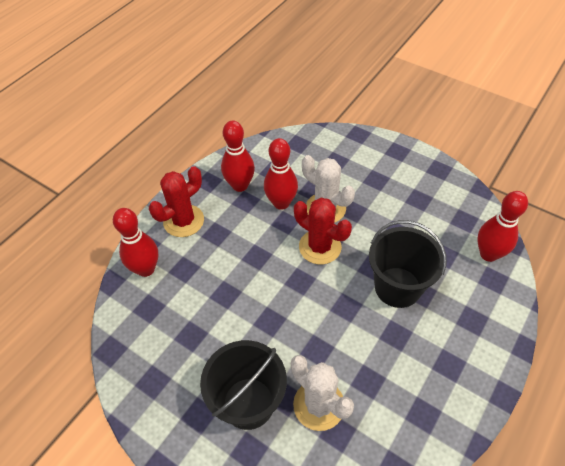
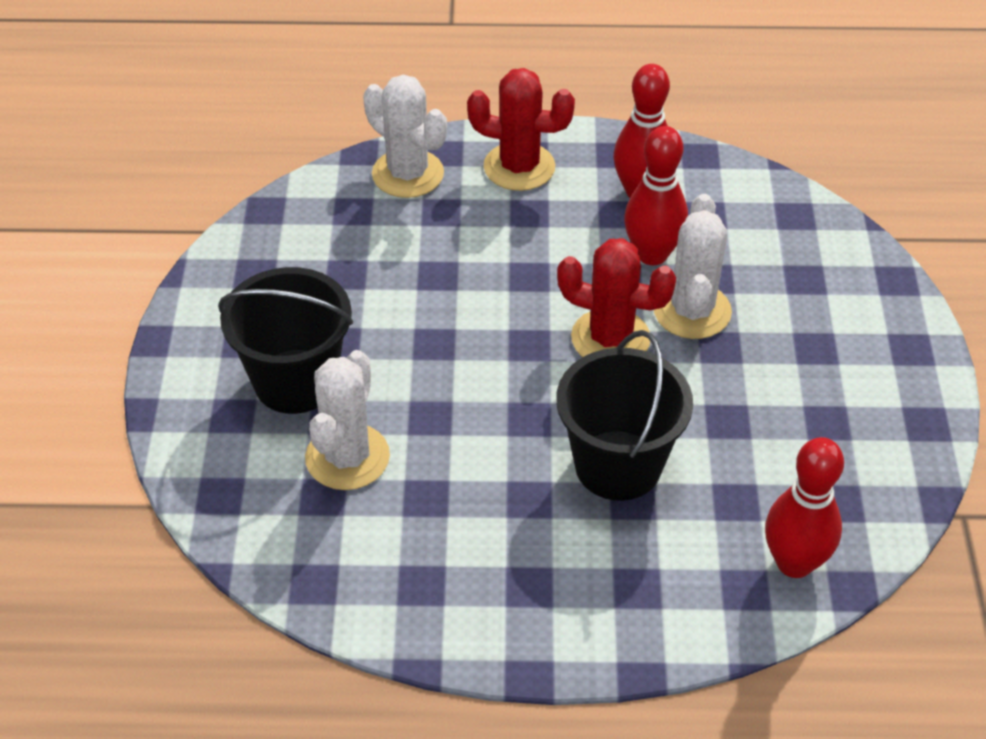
camera: 55 degrees right, 5 degrees down
red bowling pin [113,208,158,277] -> white cactus [363,74,447,198]
red cactus [294,198,352,265] -> red cactus turned 75 degrees counterclockwise [557,238,676,357]

